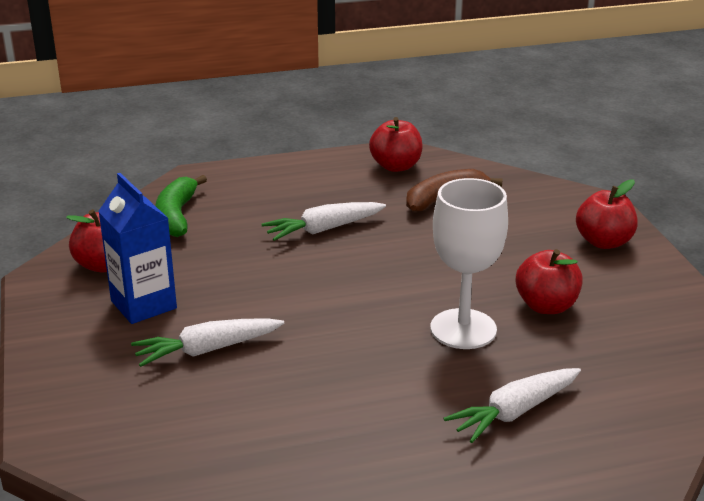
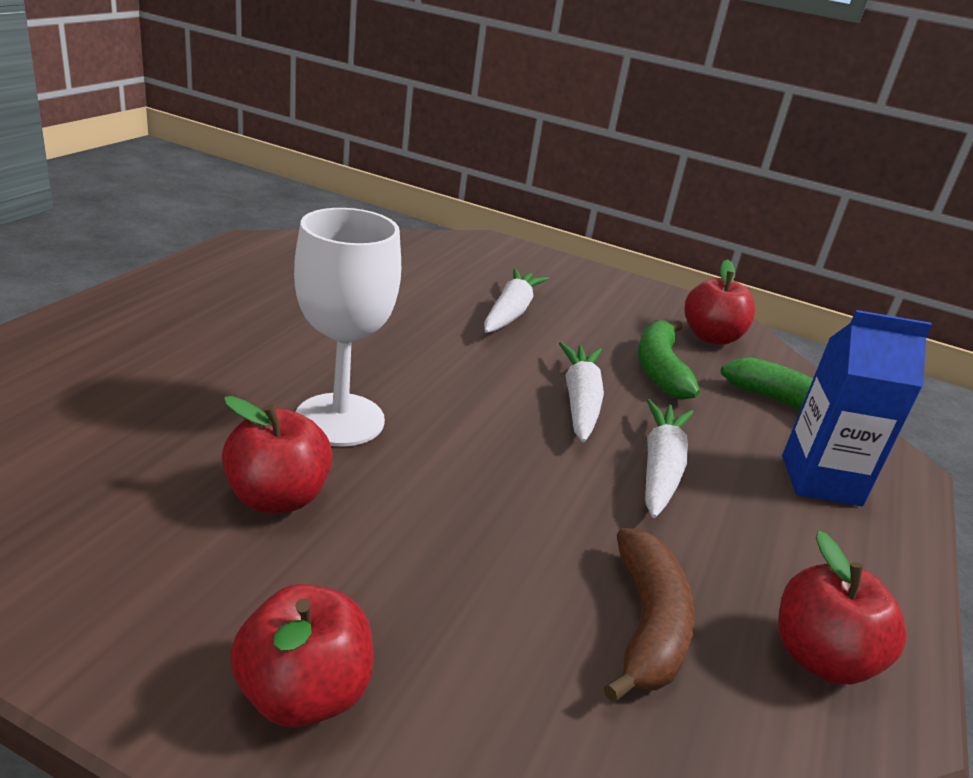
camera: 125 degrees right, 0 degrees up
blue carton [98,173,177,324] -> blue carton moved to [782,310,932,506]
white carrot [443,368,581,443] -> white carrot moved to [559,342,604,442]
none -> green banana [638,320,700,400]

